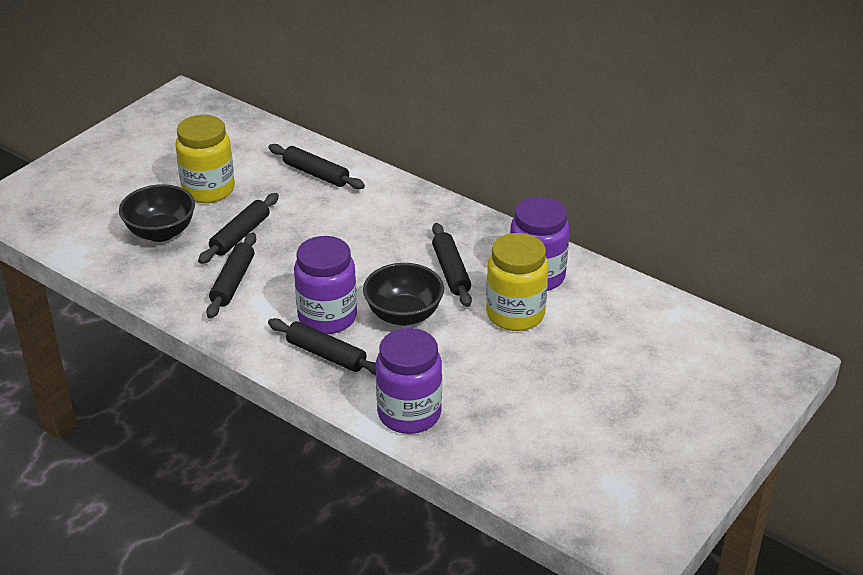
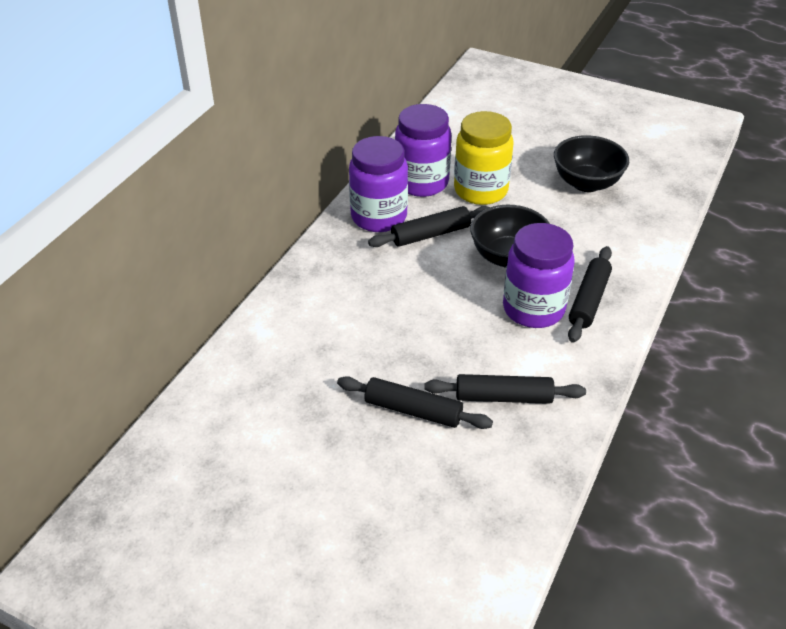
camera: 100 degrees left, 5 degrees up
black bowl [119,184,195,242] -> black bowl moved to [554,135,629,192]
yellow jar [175,115,235,203] -> none
black rolling pin [269,144,365,189] -> none
purple jar [376,328,442,434] -> purple jar moved to [349,136,408,232]

